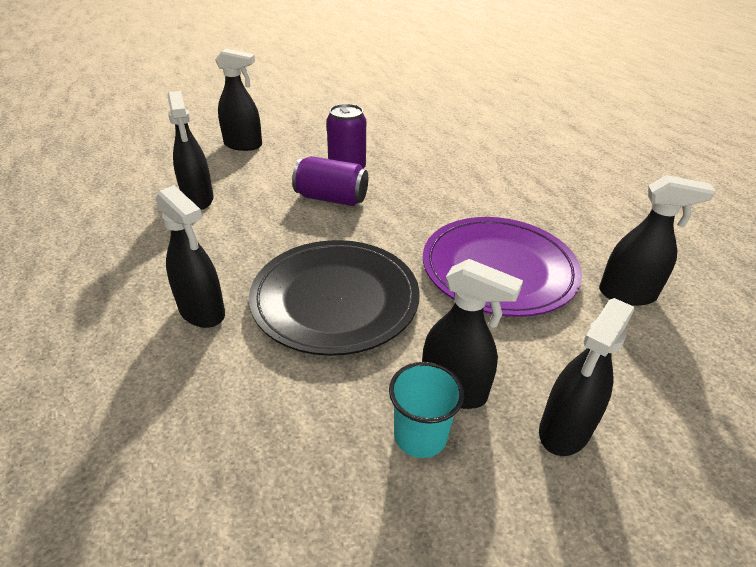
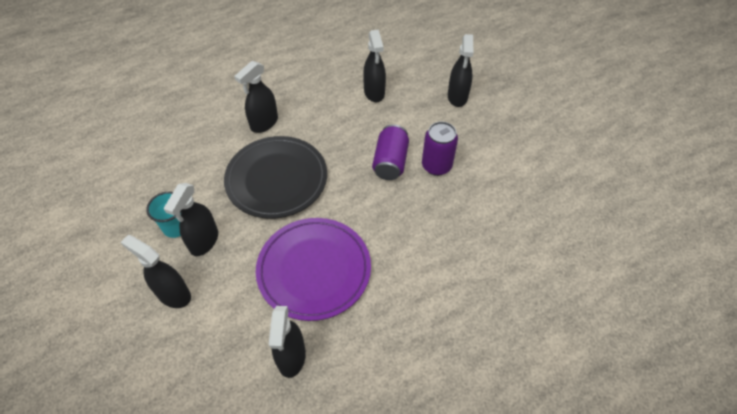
camera: 85 degrees right, 15 degrees up
black spray bottle [167,91,214,210] -> black spray bottle turned 75 degrees counterclockwise [363,29,386,102]

